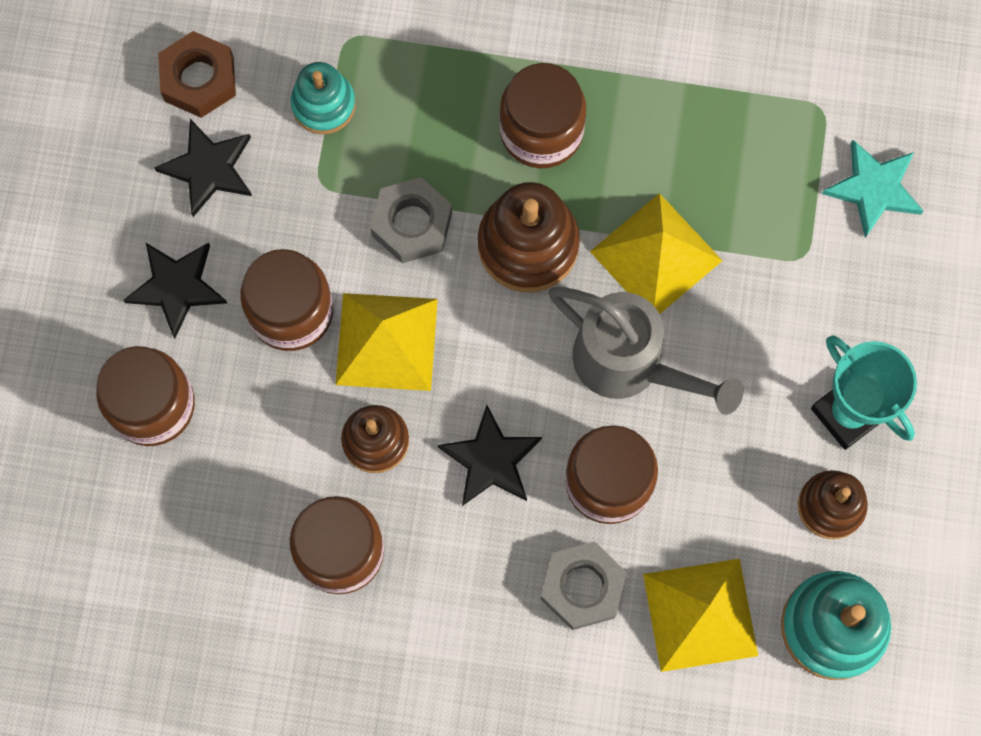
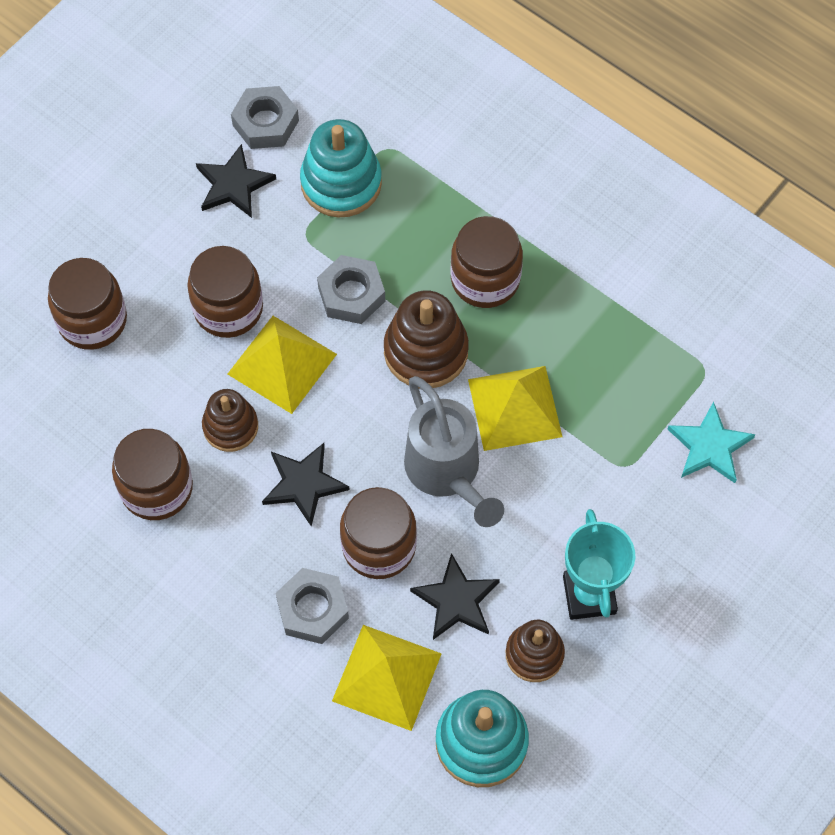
camera: 30 degrees right, 10 degrees down
black star [123,242,227,339] -> black star moved to [410,553,500,640]
brown nut [158,31,236,118] -> grey nut [231,86,299,149]
turquoise stacking toy [291,62,356,134] -> turquoise stacking toy [300,119,382,218], size x1.55

